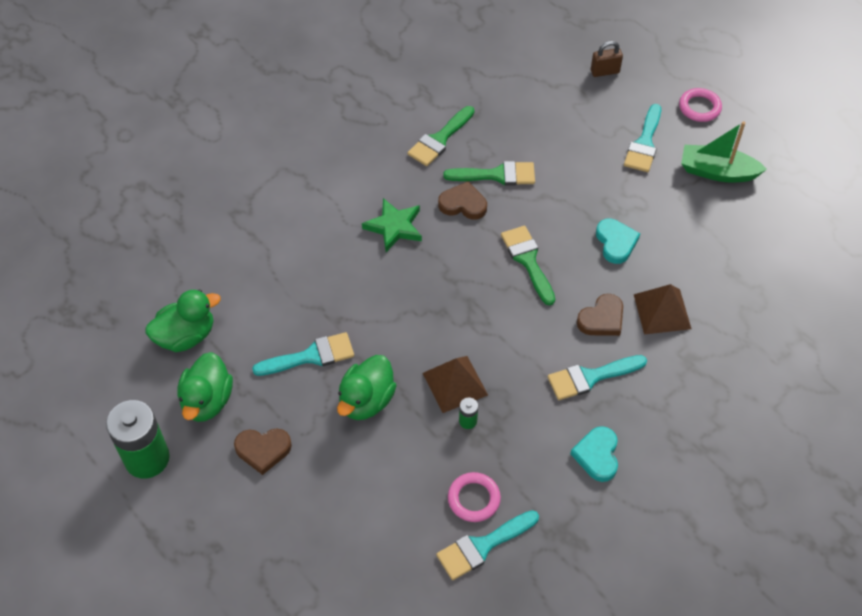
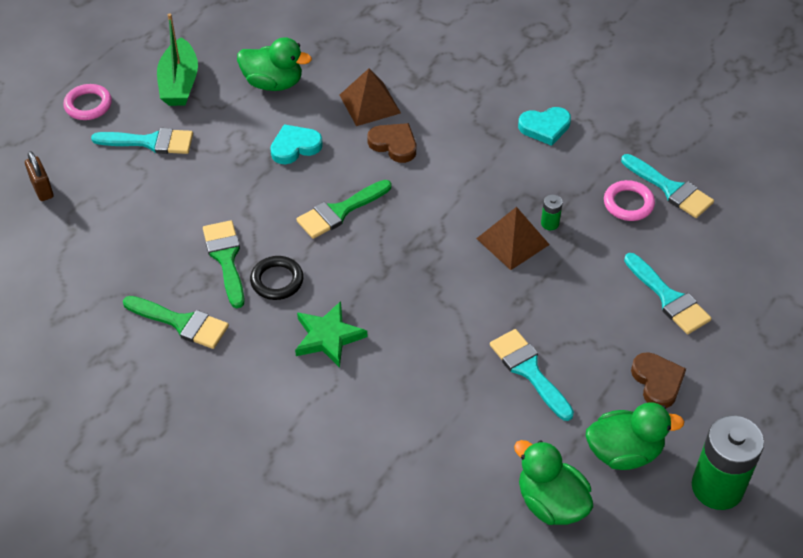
camera: 105 degrees left, 5 degrees down
green duck [337,355,397,420] -> green duck moved to [237,37,312,91]
brown heart [438,181,487,219] -> black ring [250,256,303,300]
turquoise brush [548,355,647,400] -> turquoise brush moved to [624,253,711,334]

